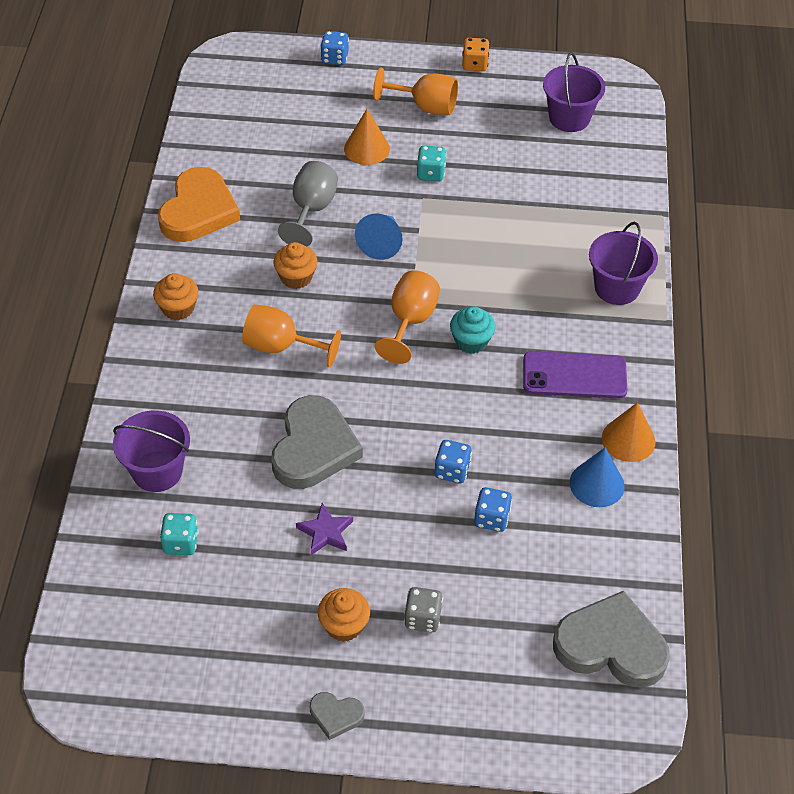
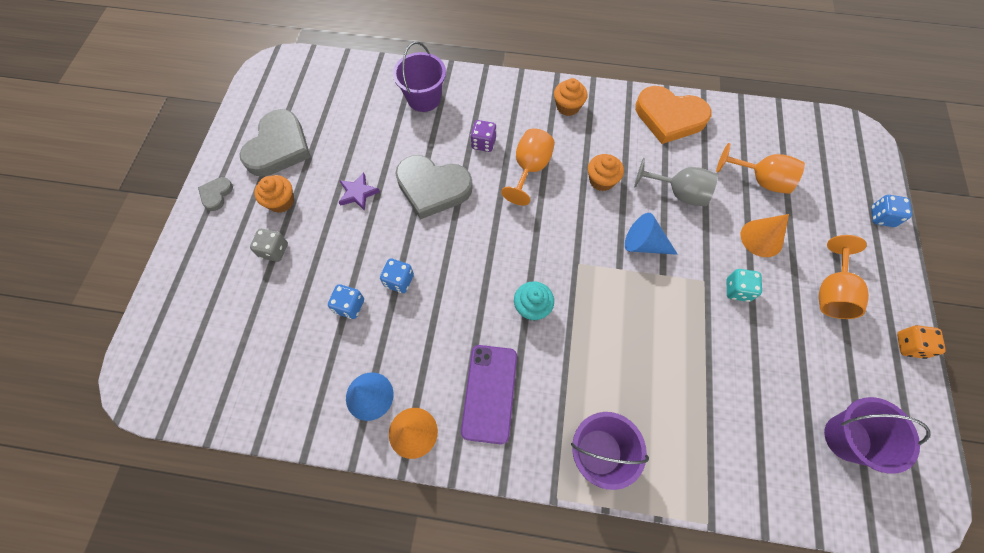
camera: 95 degrees right, 15 degrees up
turquoise dice [160,513,199,555] -> none
orange goblet [375,270,440,364] -> orange goblet moved to [716,143,805,194]
grey heart [553,591,670,688] -> grey heart moved to [240,109,311,177]
none -> purple dice [470,120,497,152]

